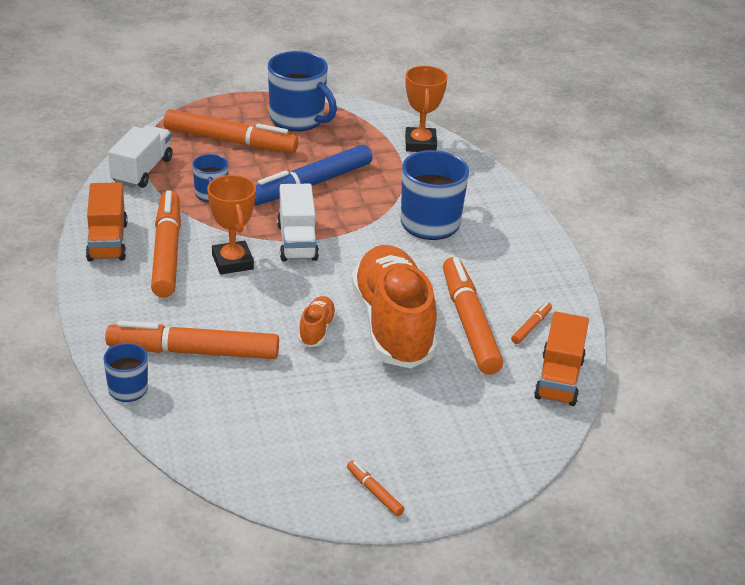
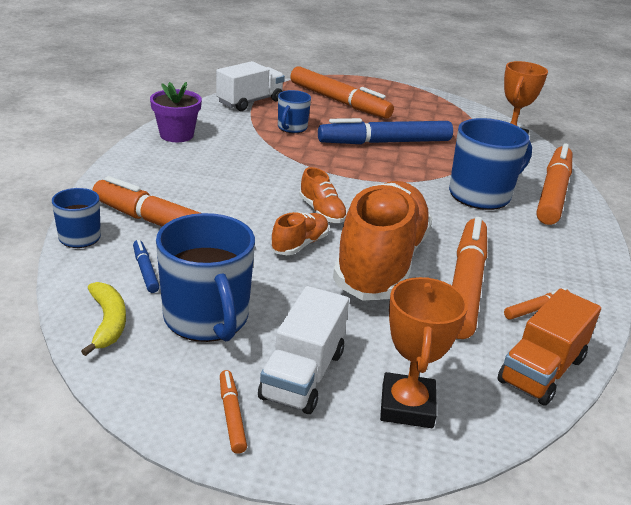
camera: 25 degrees right, 5 degrees down
orange truck [86,182,128,261] -> purple flower pot [150,82,202,142]
orange marker [151,190,181,298] -> orange marker moved to [536,143,572,225]
orange trophy [207,175,256,274] -> orange trophy moved to [380,277,468,428]
blue mug [268,51,337,131] -> blue mug moved to [156,213,255,342]
white truck [277,184,319,261] -> white truck moved to [258,286,349,414]
none -> yellow banana [81,282,126,356]
none -> blue marker [133,240,160,293]
none -> orange shoe [299,167,348,223]

